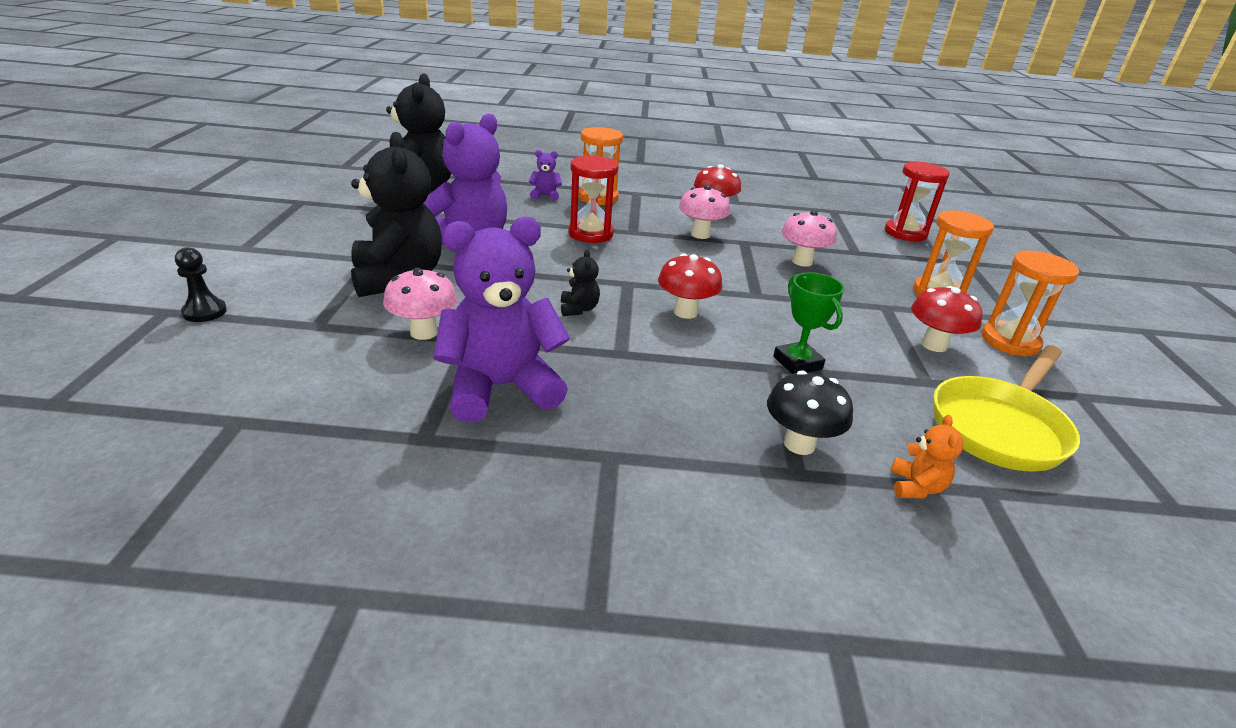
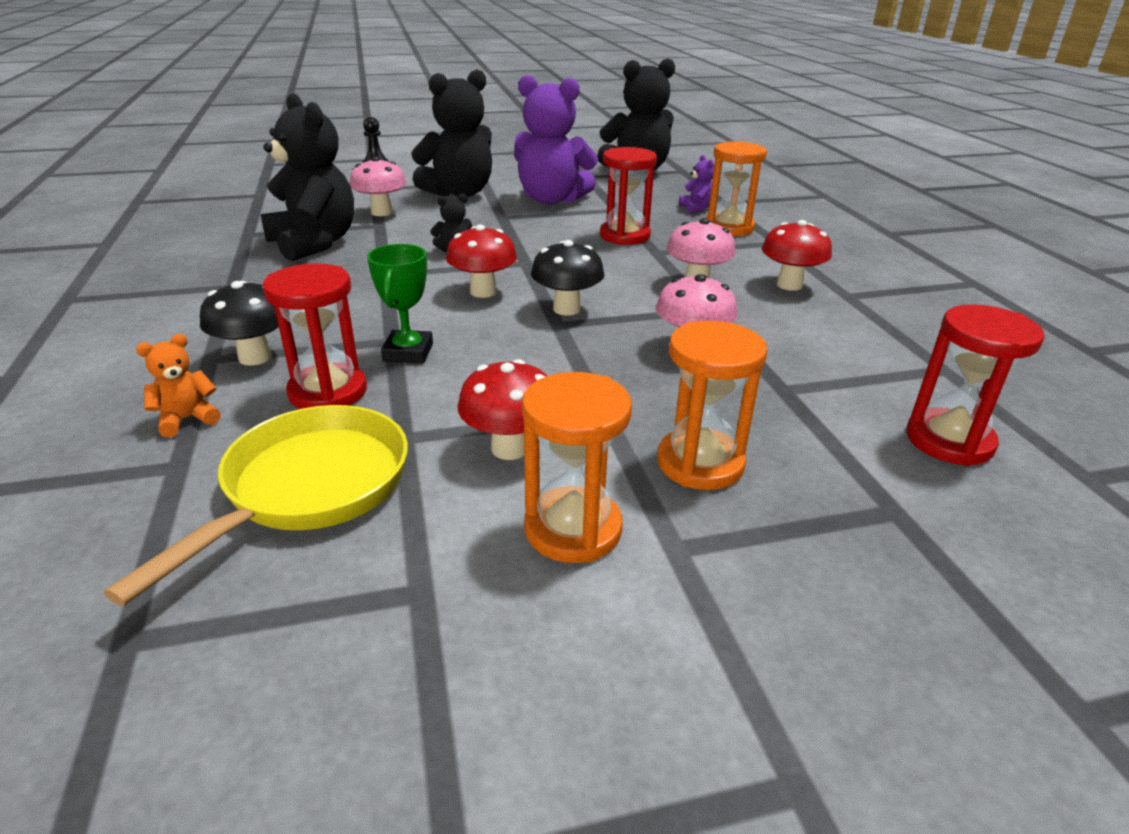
camera: 75 degrees right, 0 degrees up
purple teddy bear [433,216,570,422] -> black teddy bear [261,93,354,261]
green trophy [773,272,844,374] -> green trophy turned 45 degrees counterclockwise [367,244,433,363]
orange teddy bear [891,415,963,499] -> orange teddy bear turned 150 degrees clockwise [136,334,221,438]
yellow pan [933,345,1080,472] -> yellow pan turned 90 degrees clockwise [104,405,408,606]
none -> red hourglass [262,263,367,409]
none -> black mushroom [531,240,605,316]

